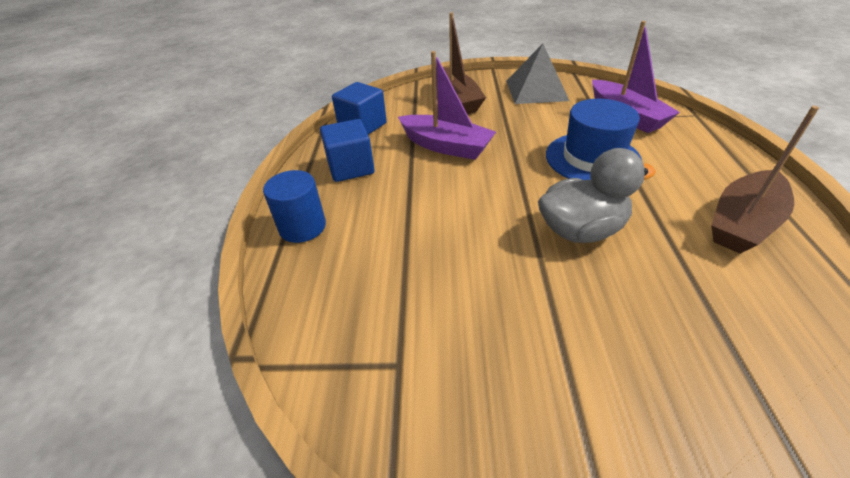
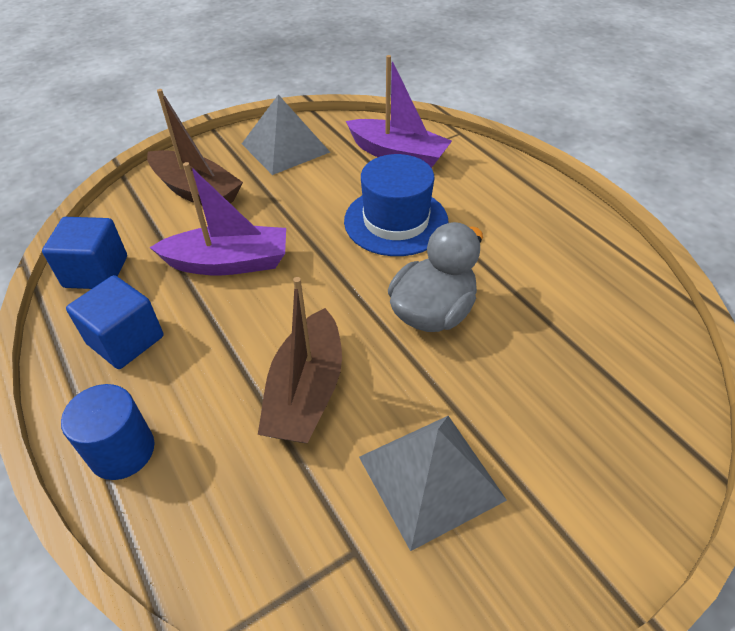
camera: 35 degrees left, 5 degrees up
brown boat [711,106,819,253] -> brown boat moved to [258,277,342,443]
none -> grey pyramid [359,416,507,551]

